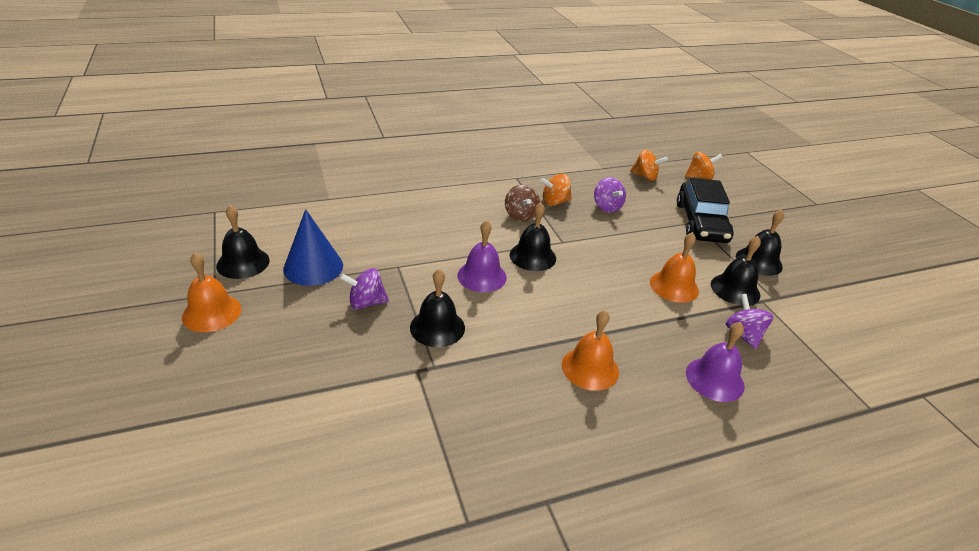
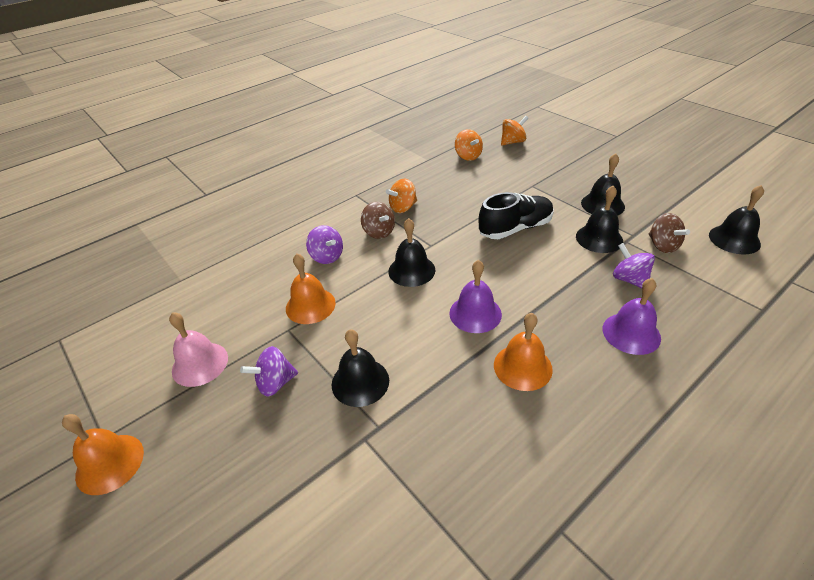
camera: 15 degrees left, 5 degrees up
black bell [216,205,270,279] -> black bell moved to [709,185,764,254]
blue cone [283,209,343,286] -> pink bell [169,312,228,387]
purple bell [457,220,507,292] -> purple bell moved to [449,260,502,333]
purple spinning top [594,177,626,213] -> purple spinning top moved to [306,225,343,264]
orange spinning top [630,149,668,181] -> orange spinning top turned 60 degrees clockwise [455,129,483,161]
orange bell [650,232,699,303] -> orange bell moved to [286,254,336,324]
black car [677,178,733,243] -> none
none -> black shoe [479,192,554,239]
none -> brown spinning top [649,213,690,253]

